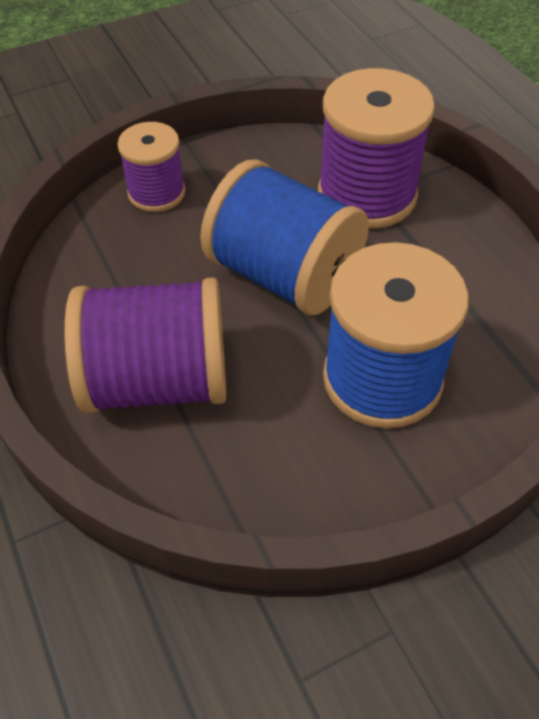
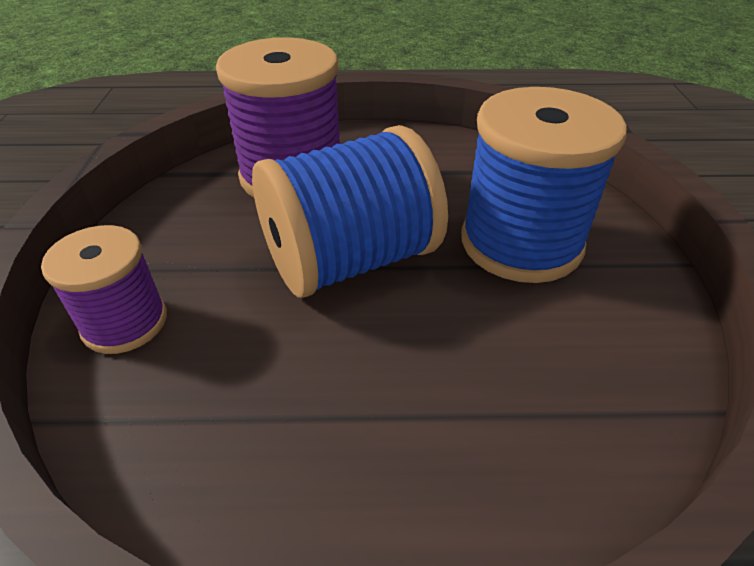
camera: 65 degrees left, 10 degrees down
purple spool [64,277,226,413] -> none

